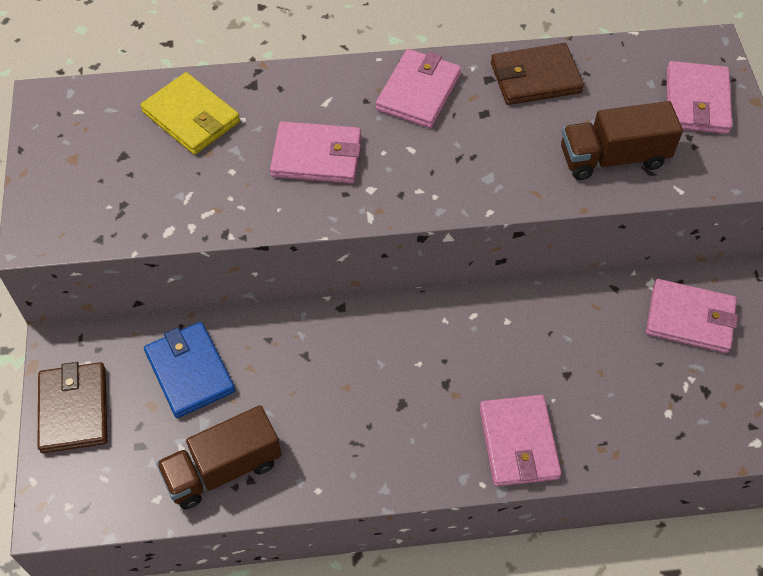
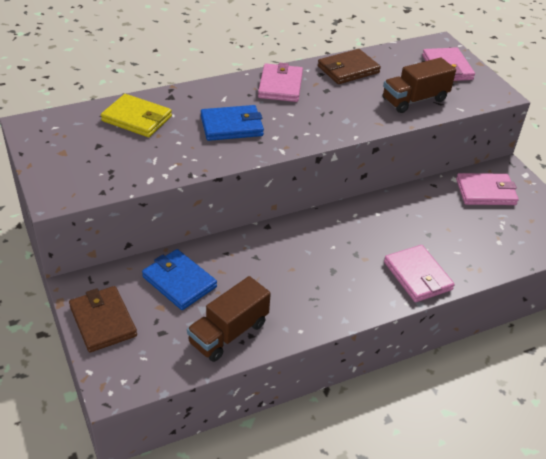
camera: 20 degrees left, 15 degrees down
pink wallet [270,121,361,184] -> blue wallet [201,105,264,141]

